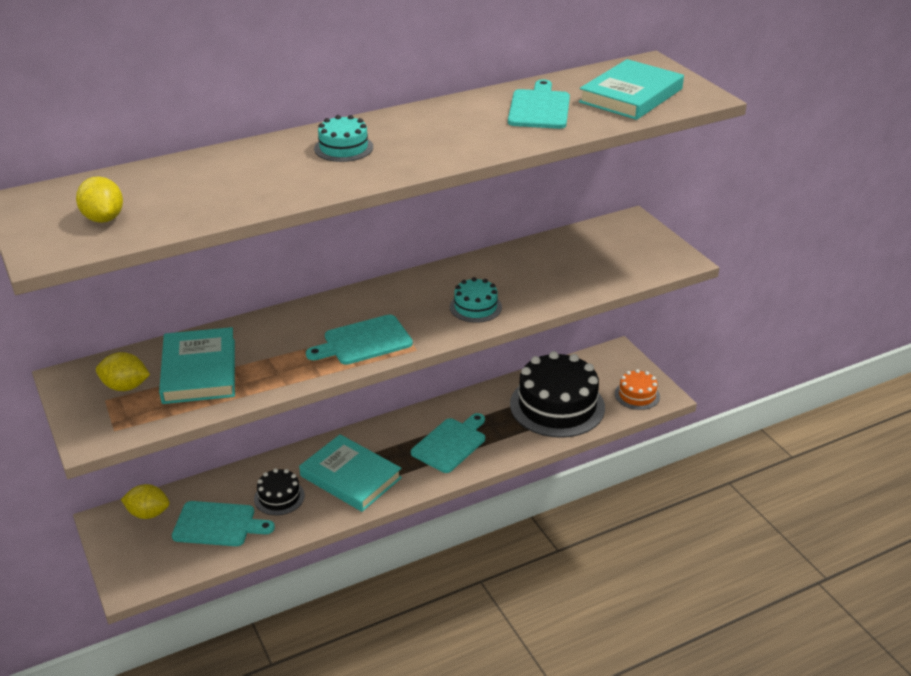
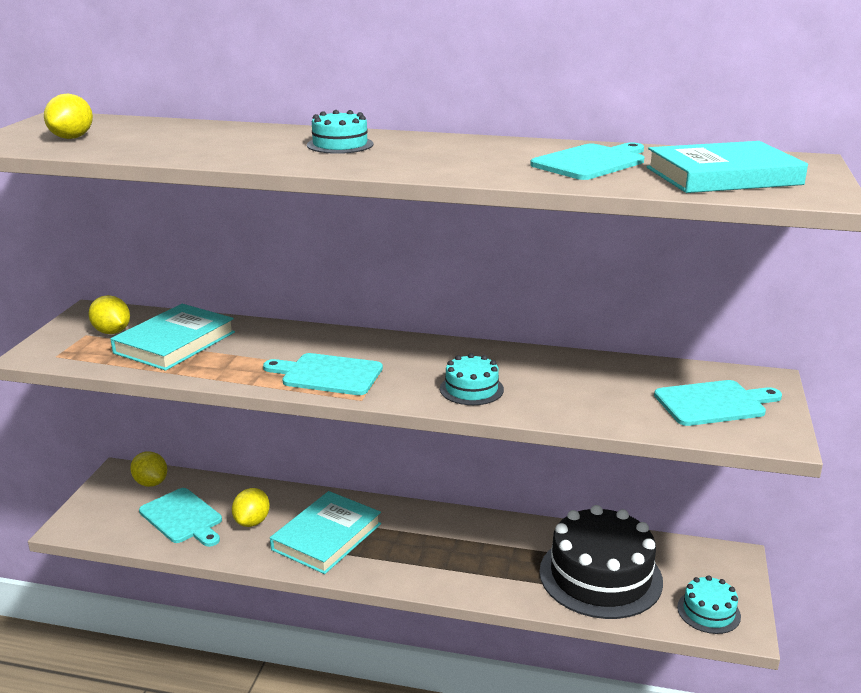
camera: 40 degrees right, 10 degrees down
black cake [254,468,305,515] -> yellow lemon [232,488,270,527]
turquoise book [299,434,402,512] -> turquoise book turned 45 degrees clockwise [270,491,381,574]
turquoise cutting board [411,413,485,473] -> turquoise cutting board moved to [654,380,782,426]
orange cake [615,369,660,410] -> turquoise cake [677,575,741,634]

